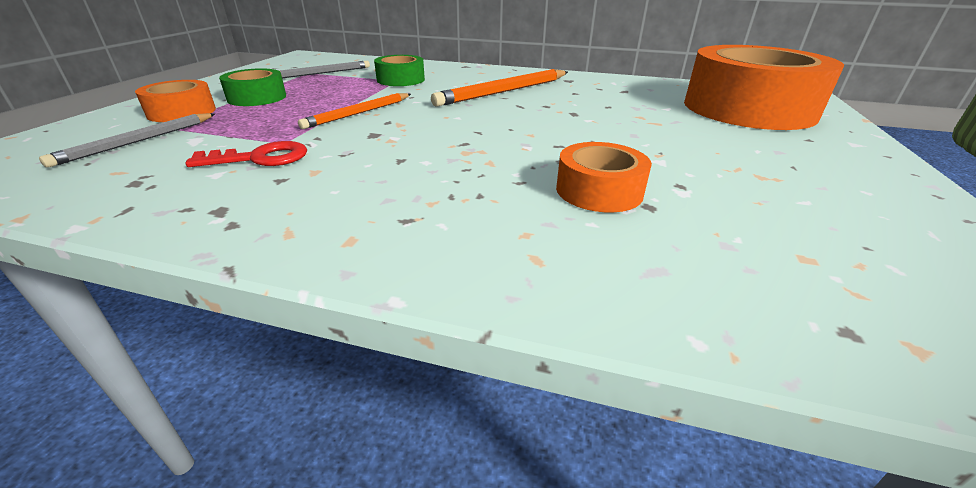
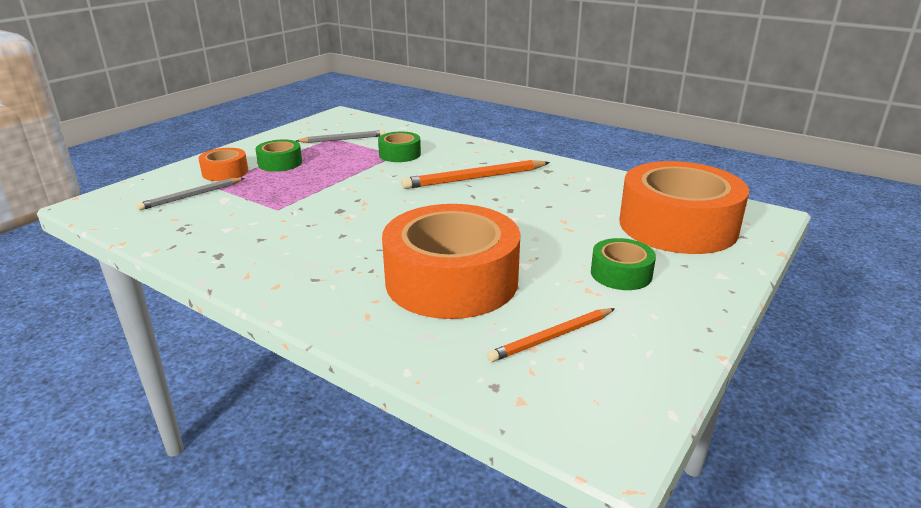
camera: 20 degrees right, 5 degrees down
red key [186,141,307,167] -> none
orange pencil [298,93,411,129] -> orange pencil moved to [487,308,615,362]
orange tape [556,142,652,212] -> orange tape [382,204,520,319], size x2.16
none -> green tape [591,238,656,290]

